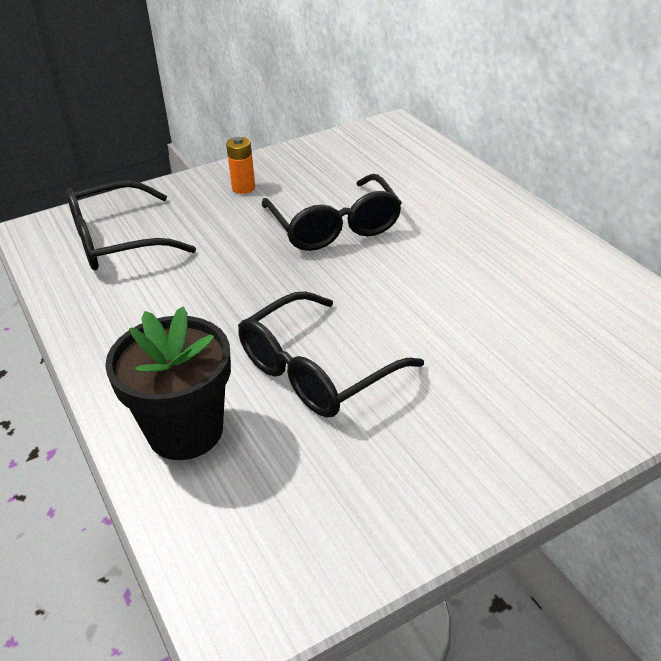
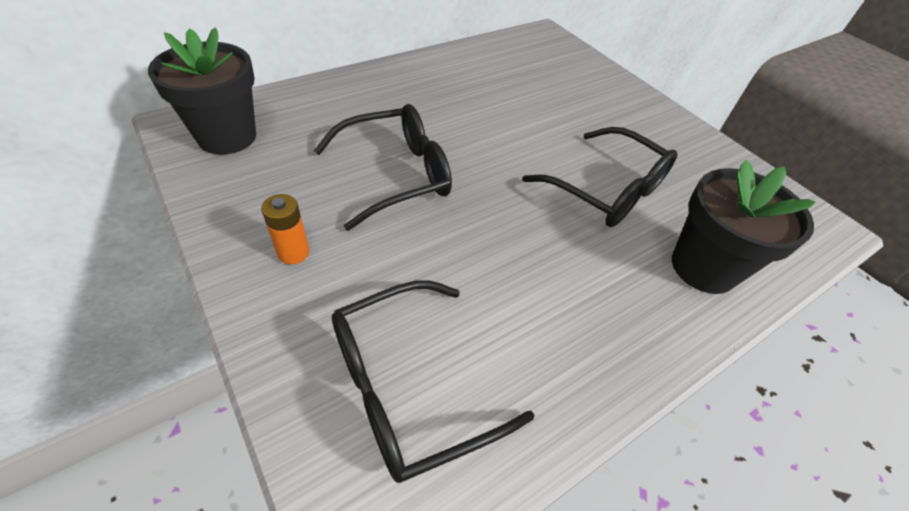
camera: 100 degrees left, 10 degrees up
black glasses [66,181,196,270] -> black glasses turned 90 degrees clockwise [332,280,534,483]
none -> black flower pot [148,28,256,155]

